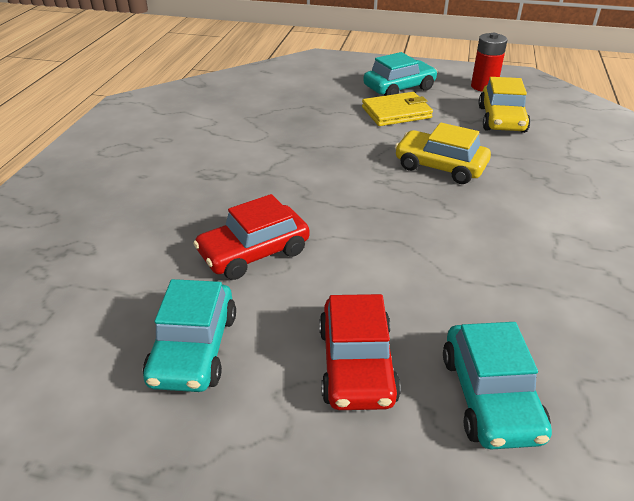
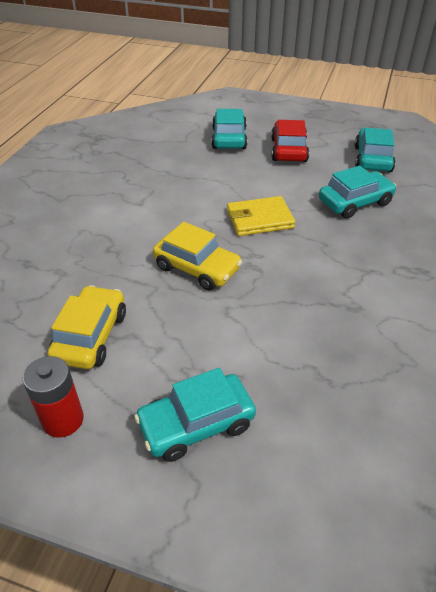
camera: 175 degrees left, 5 degrees up
red car [193,194,310,280] -> turquoise car [319,166,397,219]
yellow wallet [362,92,433,126] -> yellow wallet moved to [227,196,295,236]

